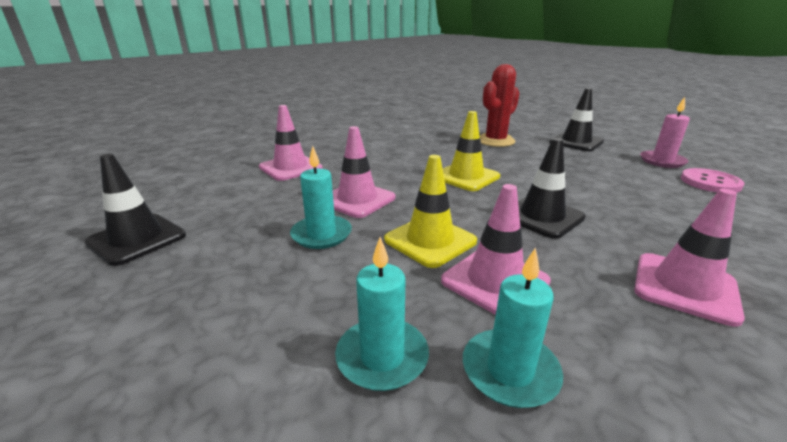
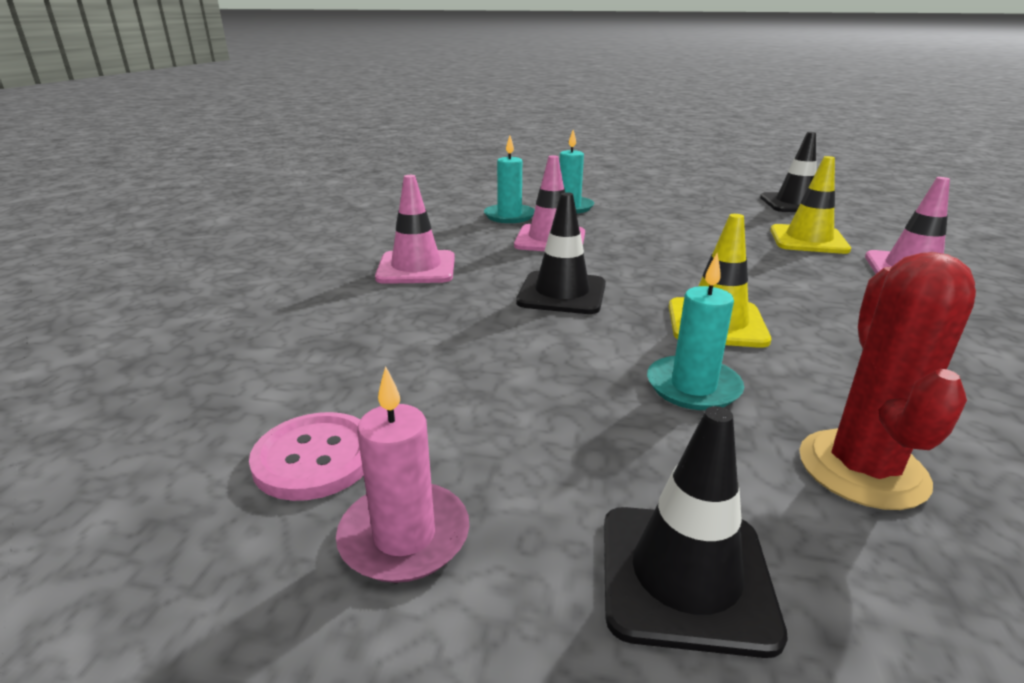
camera: 145 degrees right, 0 degrees up
turquoise candle [290,146,352,249] -> turquoise candle moved to [647,253,744,410]
pink traffic cone [333,126,395,218] -> none
yellow traffic cone [384,155,477,268] -> yellow traffic cone moved to [770,156,851,254]

